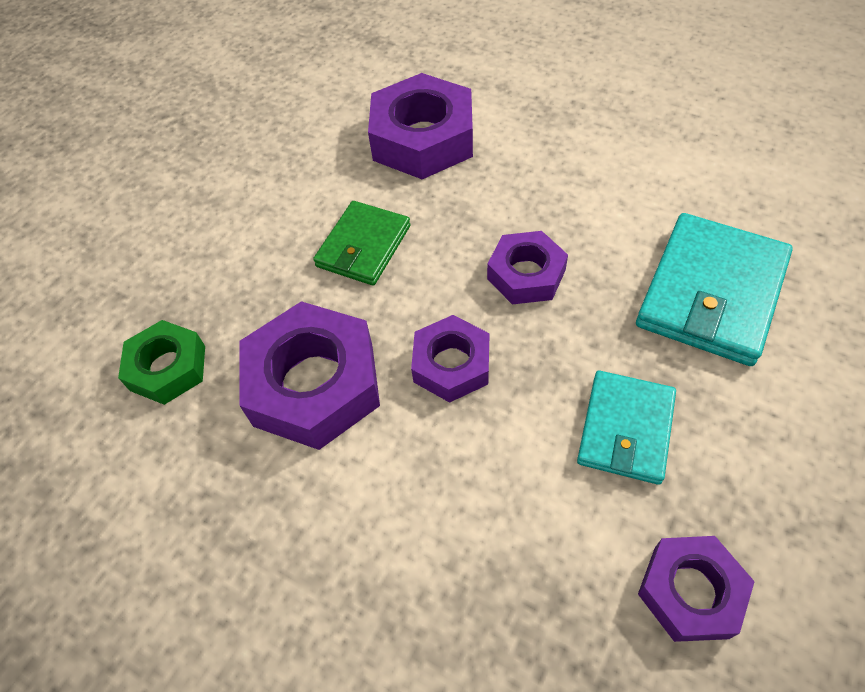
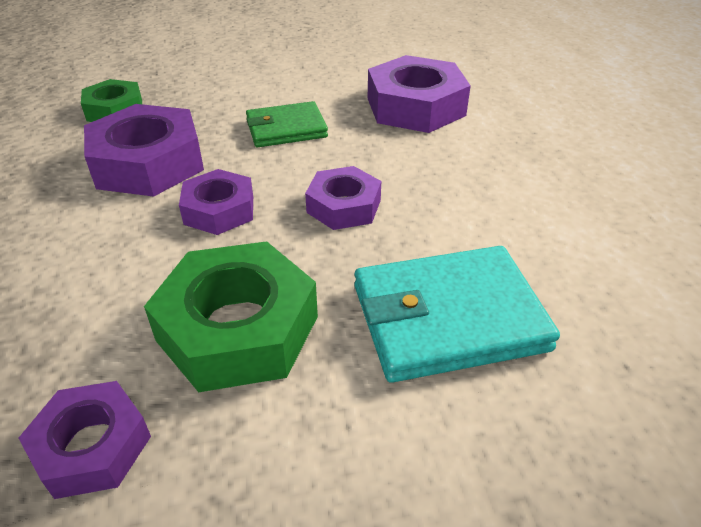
camera: 45 degrees right, 15 degrees down
turquoise wallet [577,371,676,485] -> green nut [144,241,318,392]

